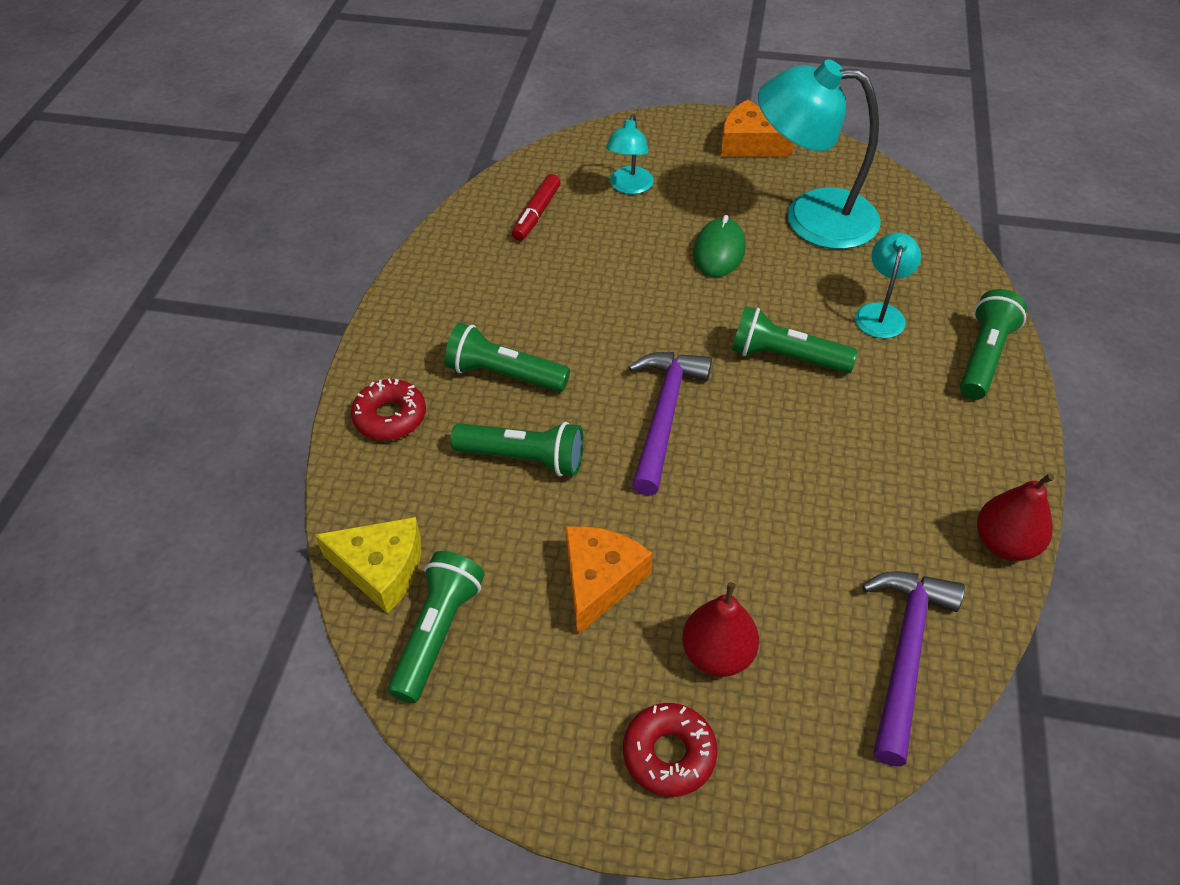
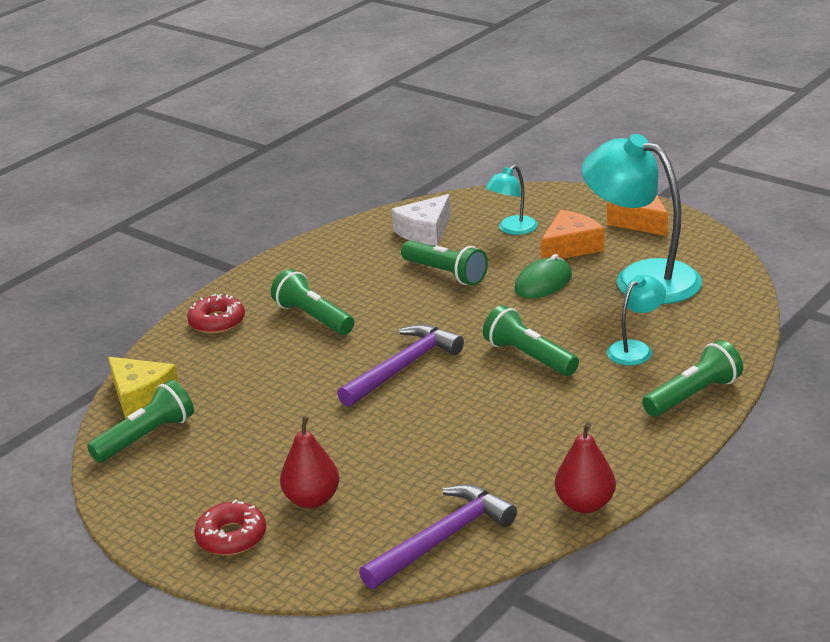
camera: 30 degrees right, 20 degrees down
green flashlight [450,422,584,476] -> green flashlight moved to [401,240,488,285]
red marker [512,174,561,241] -> white cheese [391,194,451,246]
orange cheese [565,526,653,635] -> orange cheese moved to [541,210,604,259]

